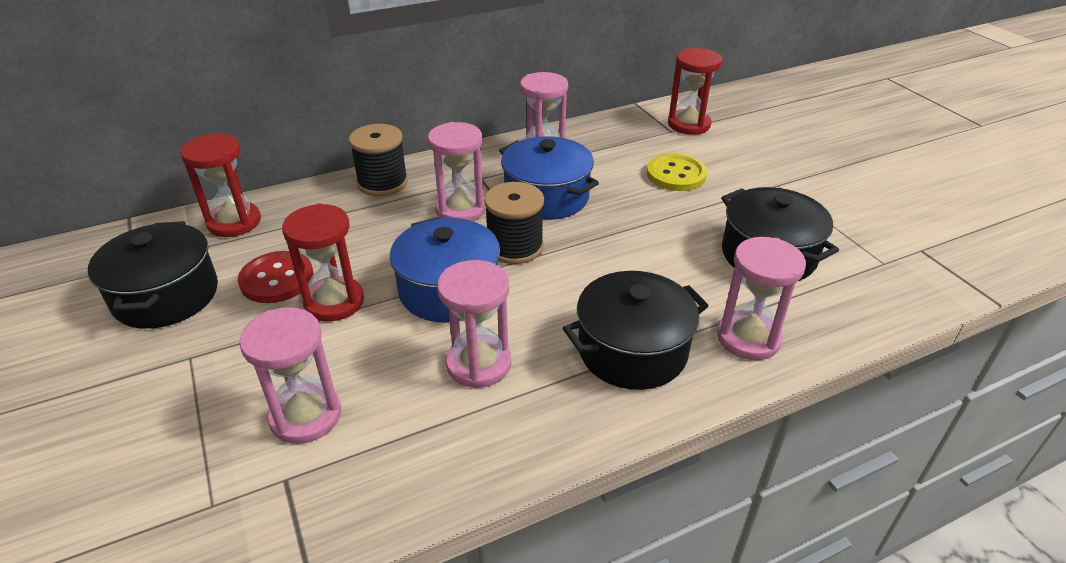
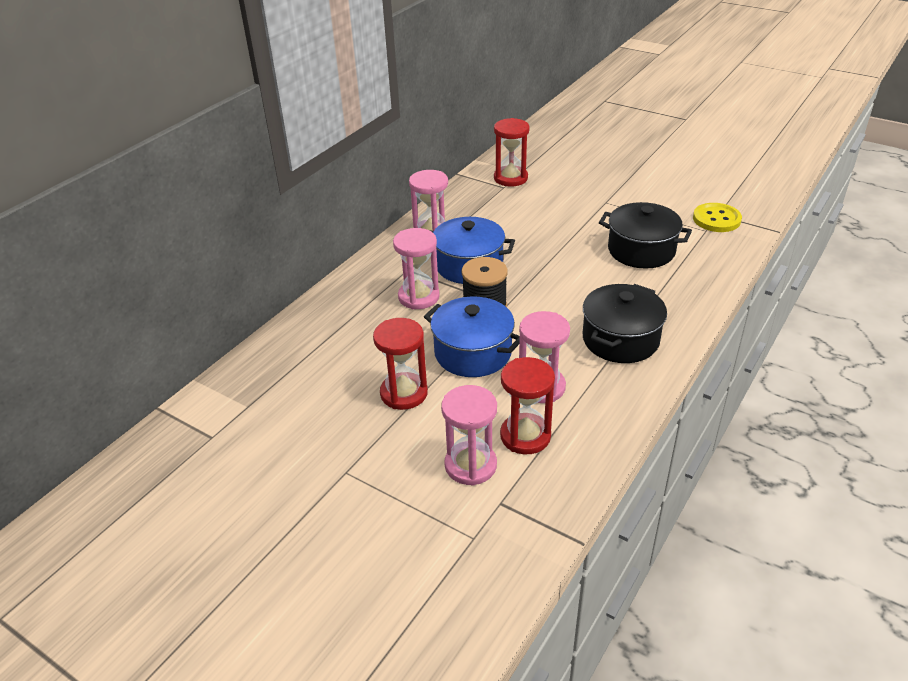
camera: 30 degrees left, 0 degrees up
black pot [88,221,218,329] -> none
red hourglass [180,133,261,237] -> red hourglass moved to [500,357,555,454]
red button [238,251,314,303] -> none
black spool [349,124,408,196] -> none
yellow button [647,154,707,191] -> yellow button moved to [693,203,742,232]
pink hourglass [717,237,806,360] -> none

